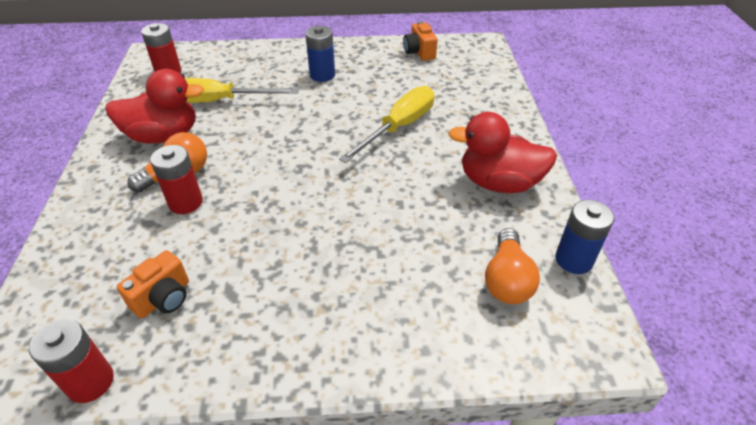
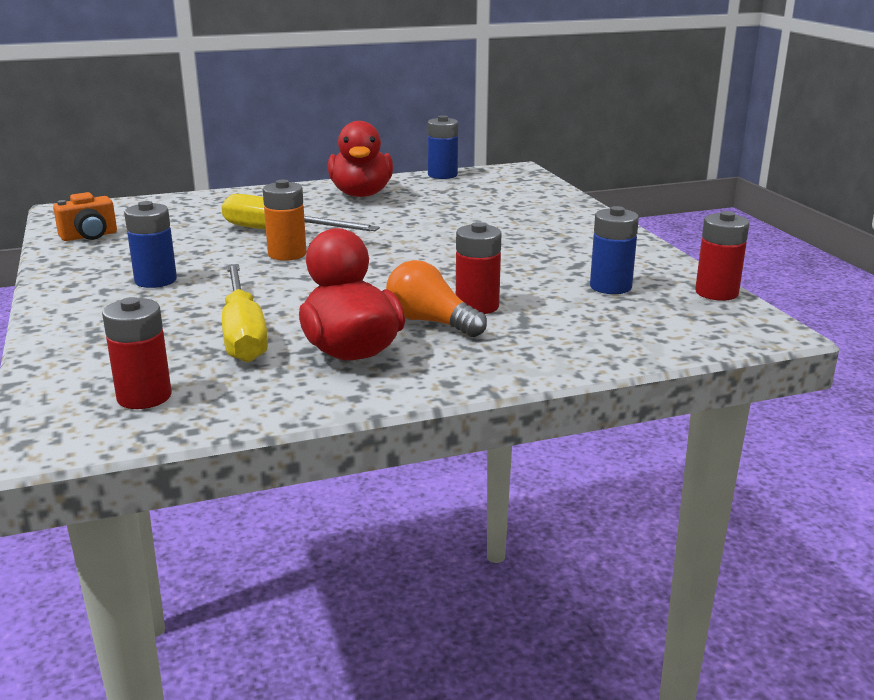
camera: 105 degrees left, 20 degrees down
orange camera [117,250,189,318] -> blue battery [590,206,639,294]
orange light bulb [485,228,540,304] -> none
none -> orange battery [263,180,306,261]

